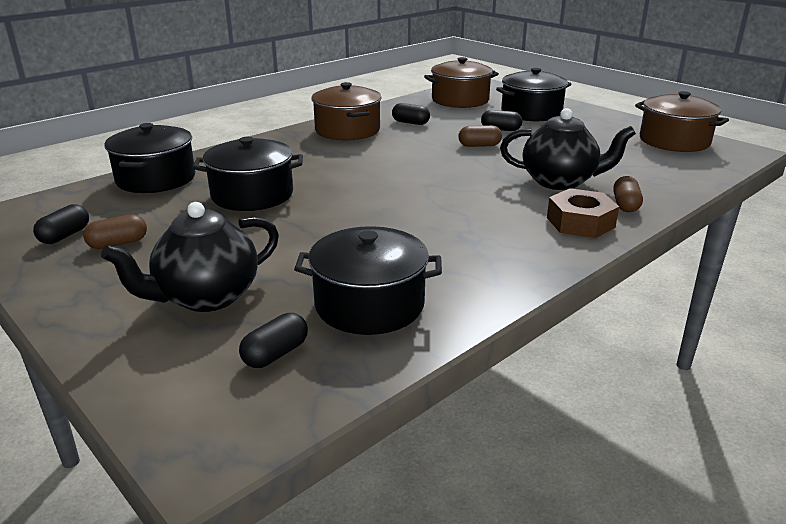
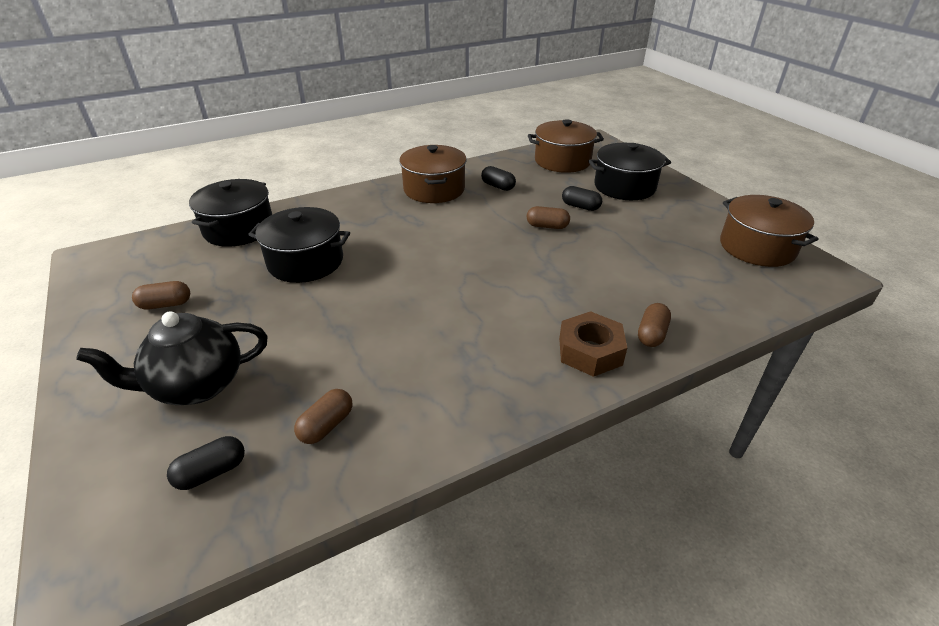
camera: 15 degrees right, 10 degrees up
black capsule [33,204,89,244] -> none
black pot [294,226,442,335] -> brown capsule [294,389,352,444]
black teapot [500,108,636,190] -> none

